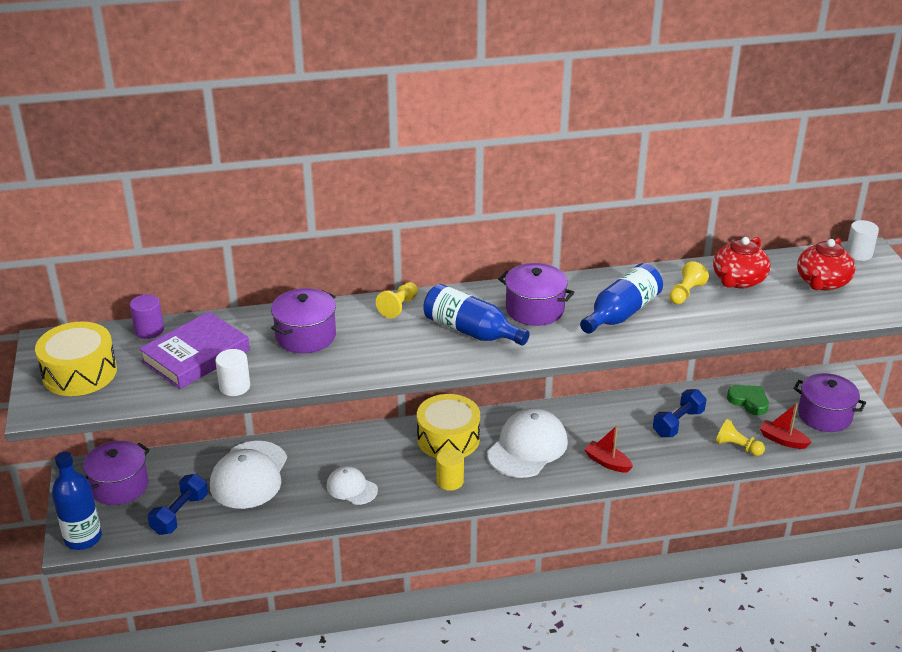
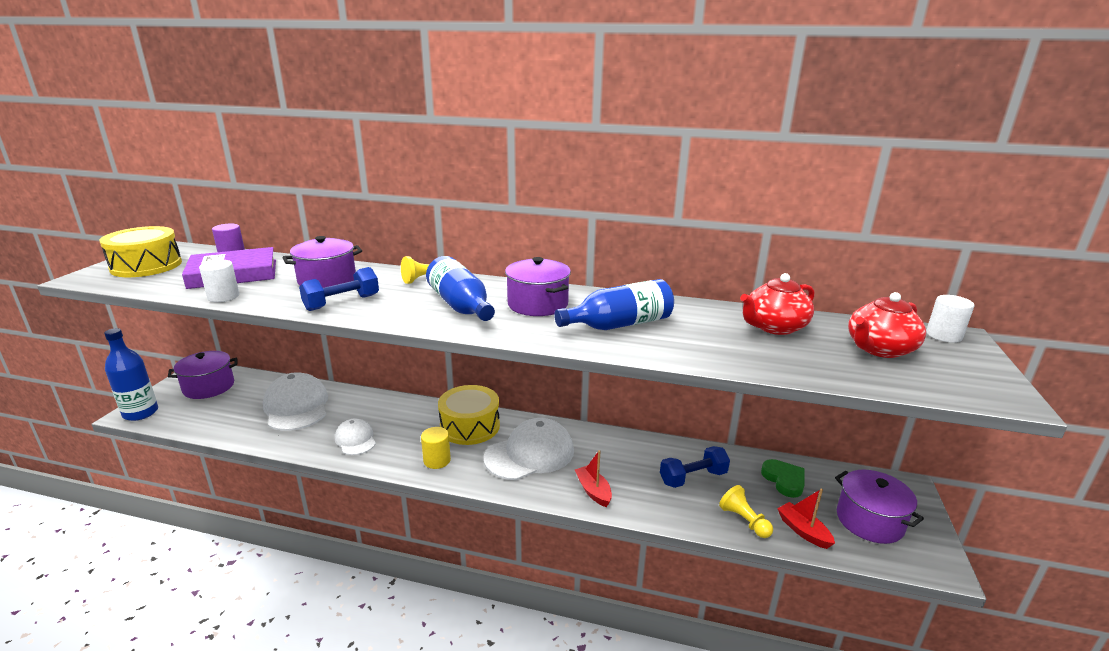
camera: 25 degrees right, 10 degrees down
blue dumbbell [148,474,208,535] -> blue dumbbell moved to [299,267,379,311]
white cap [210,441,287,509] -> white cap turned 120 degrees clockwise [263,372,328,431]
yellow pawn [669,261,709,304] -> none

